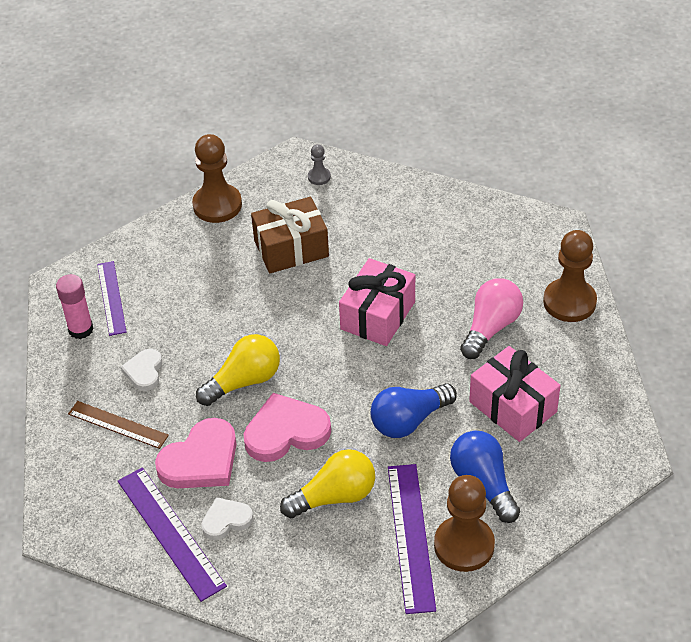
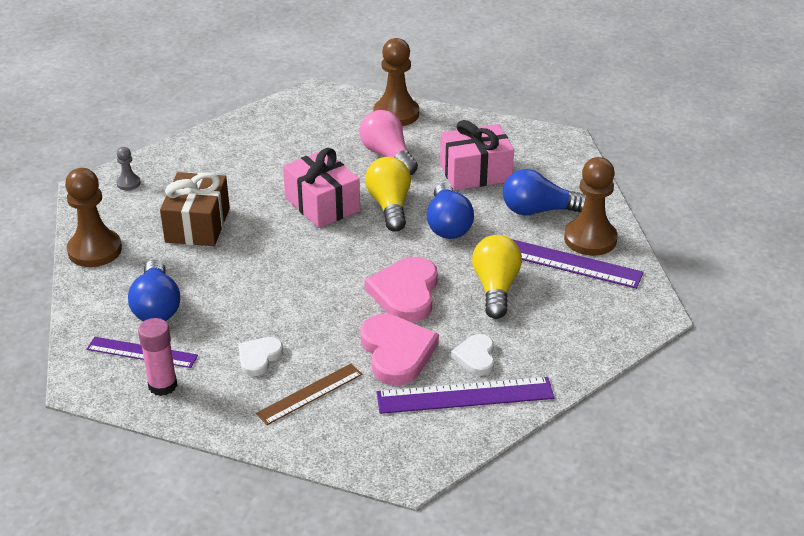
camera: 65 degrees left, 10 degrees down
white heart [121,349,162,391] -> white heart turned 90 degrees clockwise [238,337,283,376]
yellow light bulb [196,334,280,406] -> yellow light bulb moved to [365,157,411,232]
none -> blue light bulb [128,260,180,321]

